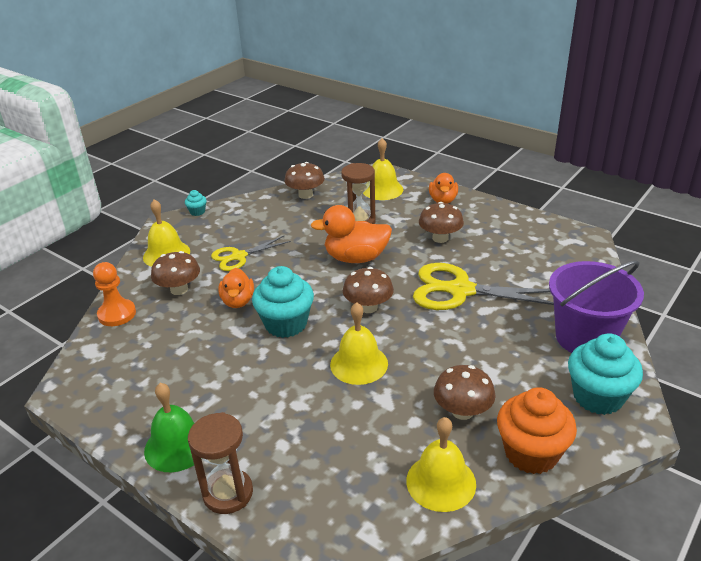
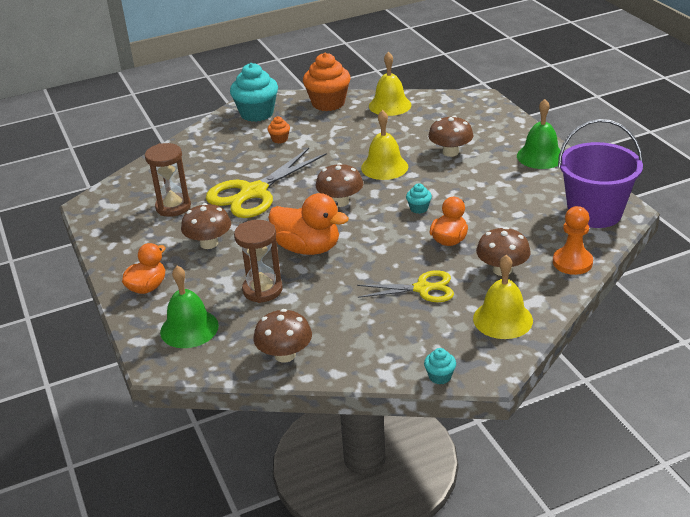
camera: 150 degrees left, 0 degrees up
brown hourglass [188,412,253,514] -> brown hourglass moved to [145,143,191,217]
turquoise cupcake [252,266,314,338] -> turquoise cupcake [406,183,432,214], size x0.45
yellow bell [363,138,403,200] -> green bell [160,266,219,348]
yellow scissors [413,263,554,310] -> yellow scissors turned 90 degrees clockwise [206,148,327,218]
brown mushroom [434,365,496,420] -> brown mushroom moved to [428,116,473,157]
purple bucket [549,260,644,353] -> purple bucket moved to [558,119,643,228]
none -> orange cupcake [268,116,290,143]

